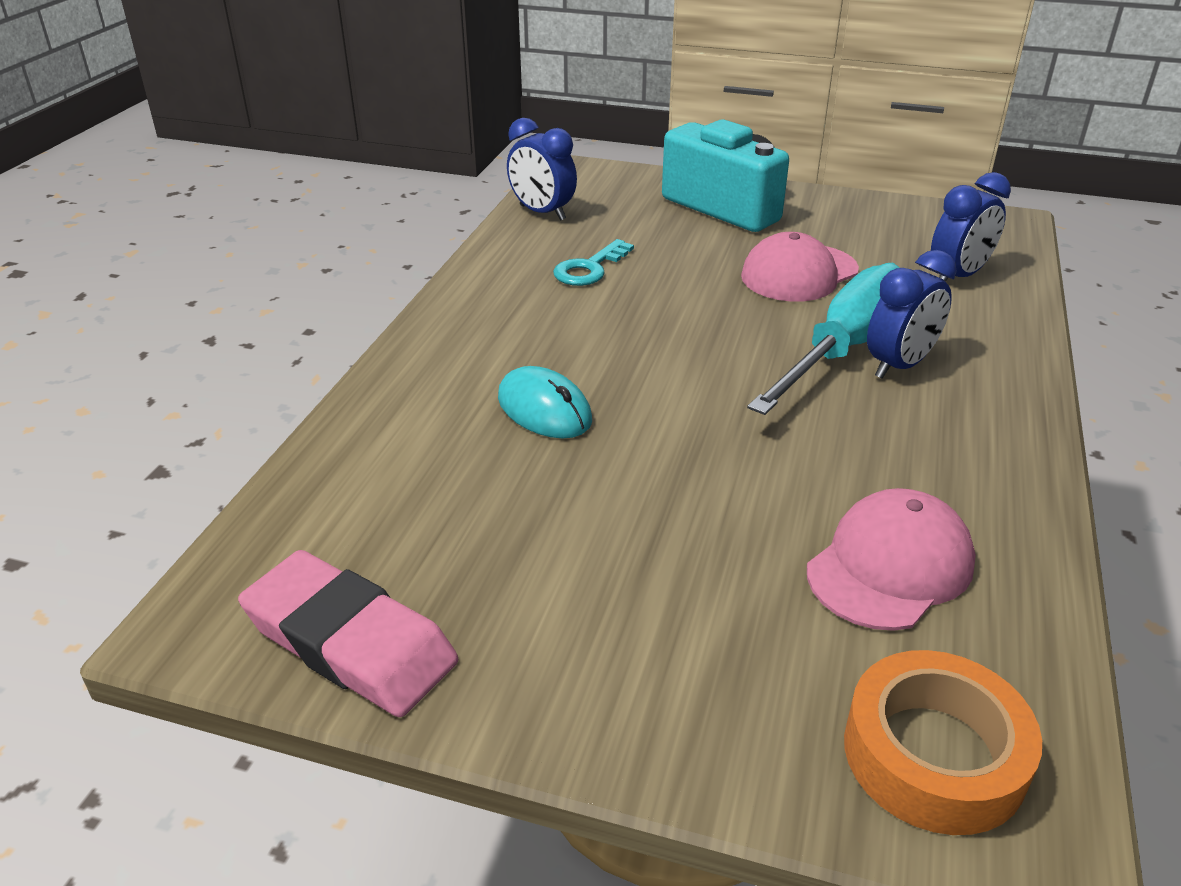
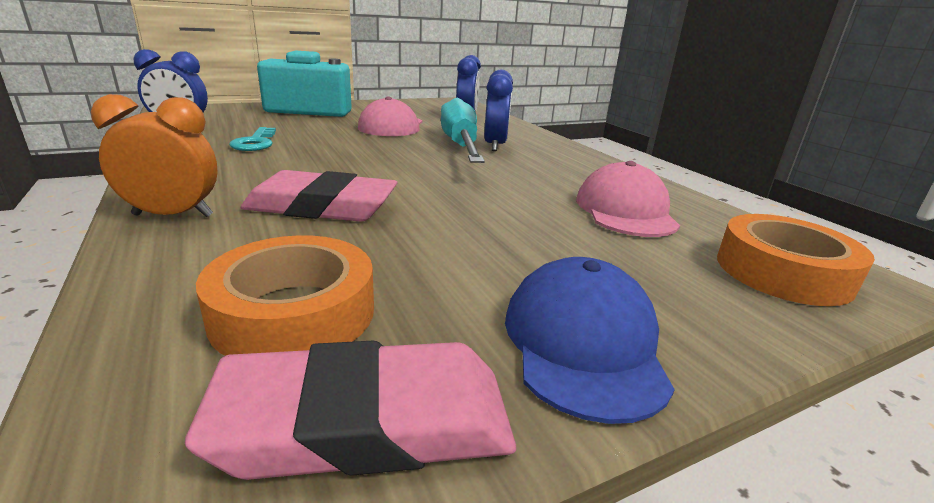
camera: 45 degrees left, 10 degrees down
turquoise mouse [498,366,592,438] -> pink eraser [240,170,397,222]
none -> orange clock [91,94,218,217]
none -> orange tape [196,235,374,356]
none -> blue cap [505,257,675,424]

